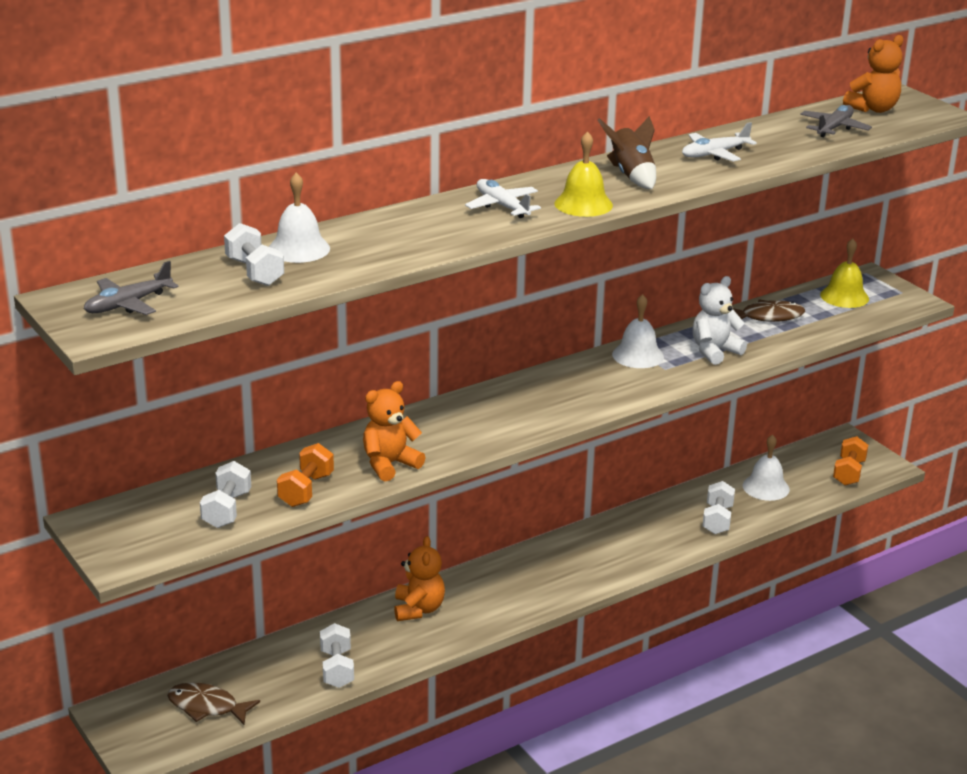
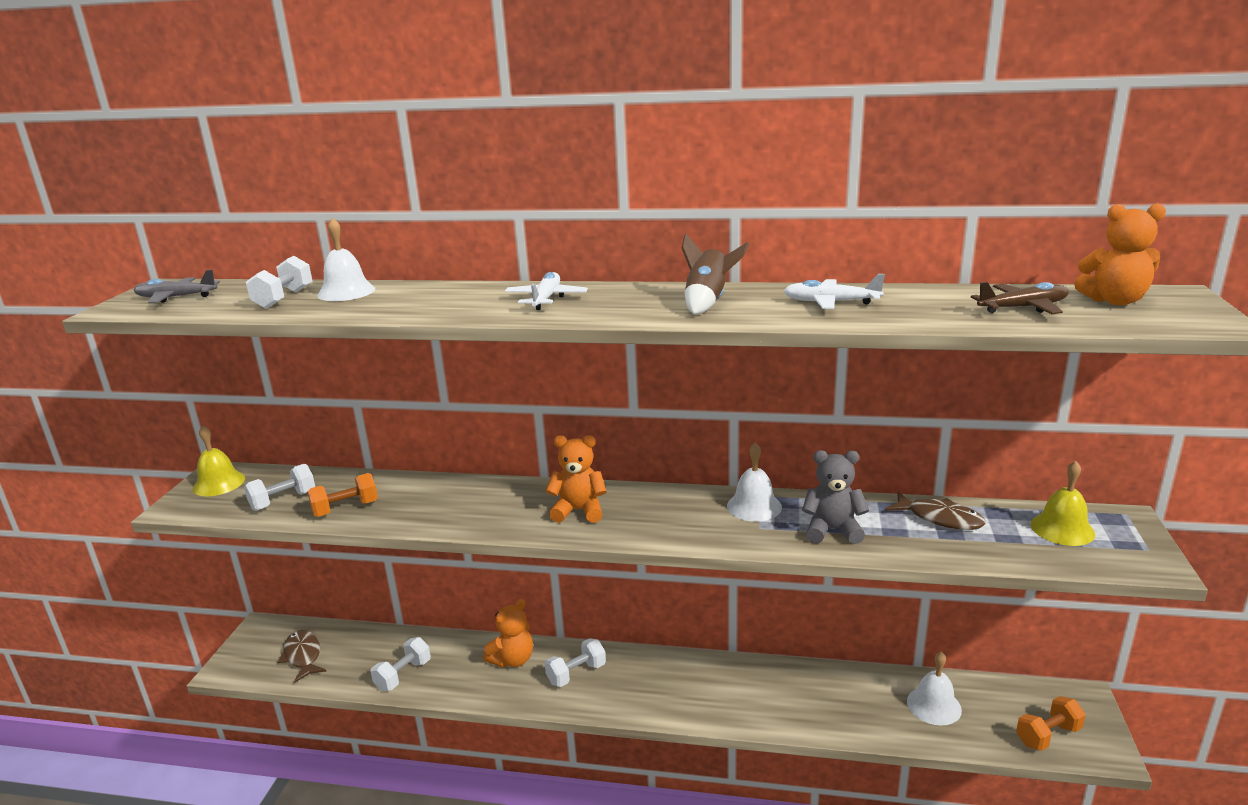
camera: 45 degrees right, 5 degrees down
orange teddy bear [363,381,426,481] -> orange teddy bear moved to [545,435,607,523]
yellow bell [555,131,613,217] -> yellow bell moved to [193,425,245,496]
white teddy bear [692,276,747,365] -> grey teddy bear [802,450,869,544]
white dumbbell [702,481,735,534] -> white dumbbell moved to [545,638,606,687]
grey plane [800,105,872,137] -> brown plane [971,282,1069,314]

